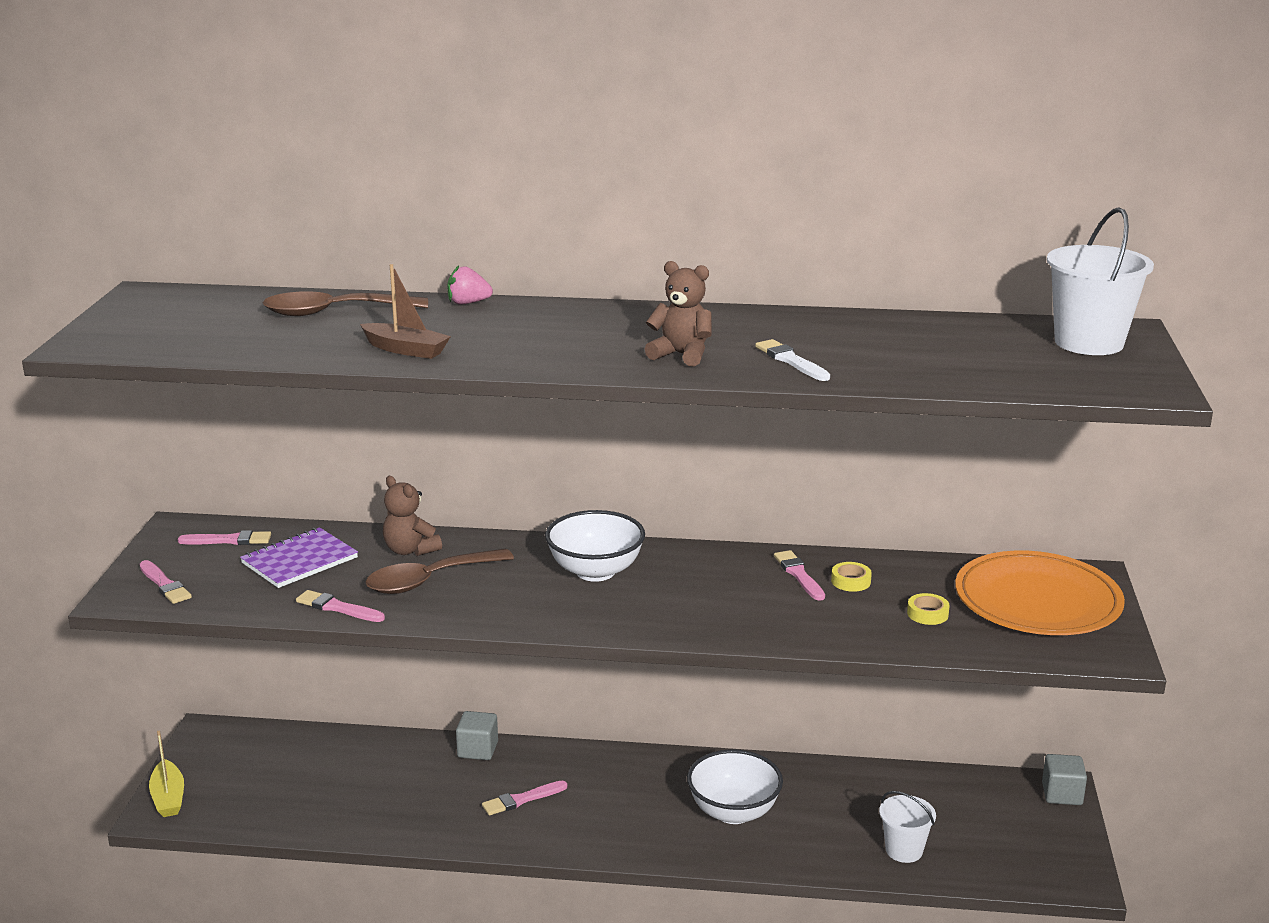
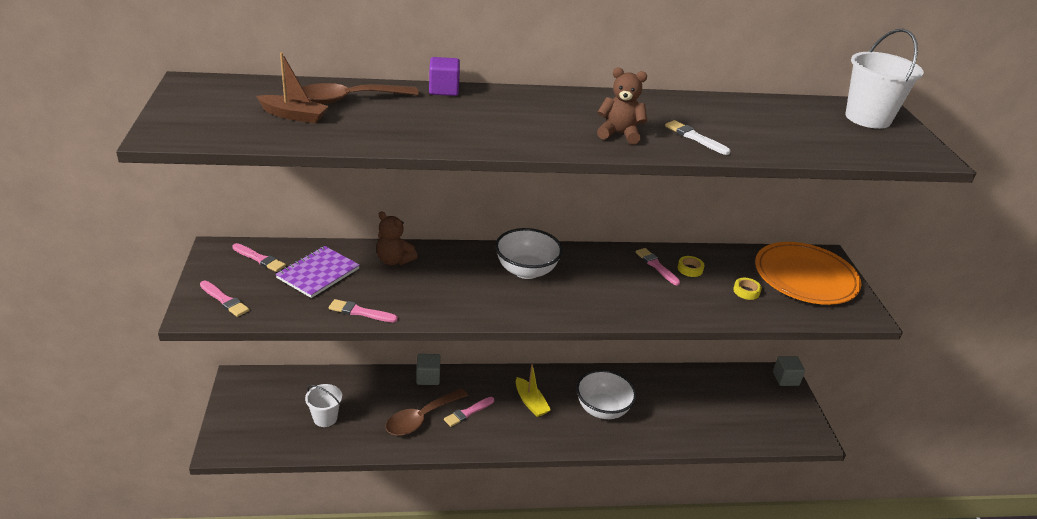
camera: 15 degrees left, 10 degrees up
yellow boat [149,731,184,817] -> yellow boat moved to [516,364,551,417]
pink brush [178,530,271,545] -> pink brush turned 45 degrees clockwise [232,243,286,272]
brown boat [360,264,451,359] -> brown boat moved to [256,52,329,124]
brown spoon [366,549,514,594] -> brown spoon moved to [386,388,468,436]
pink strawberry [447,265,493,305] -> purple cube [429,57,460,96]
white bucket [879,791,936,863] -> white bucket moved to [305,384,342,427]

